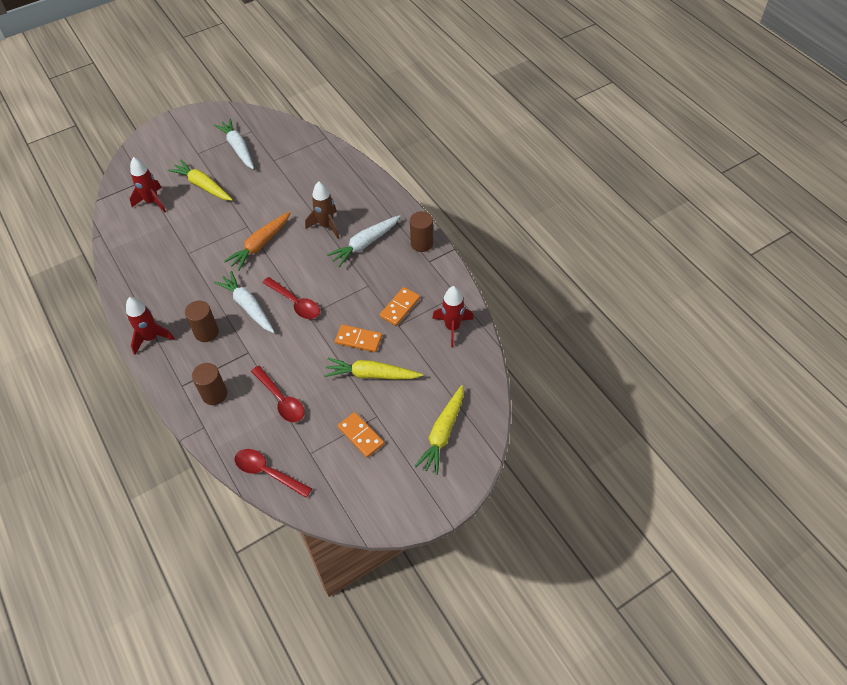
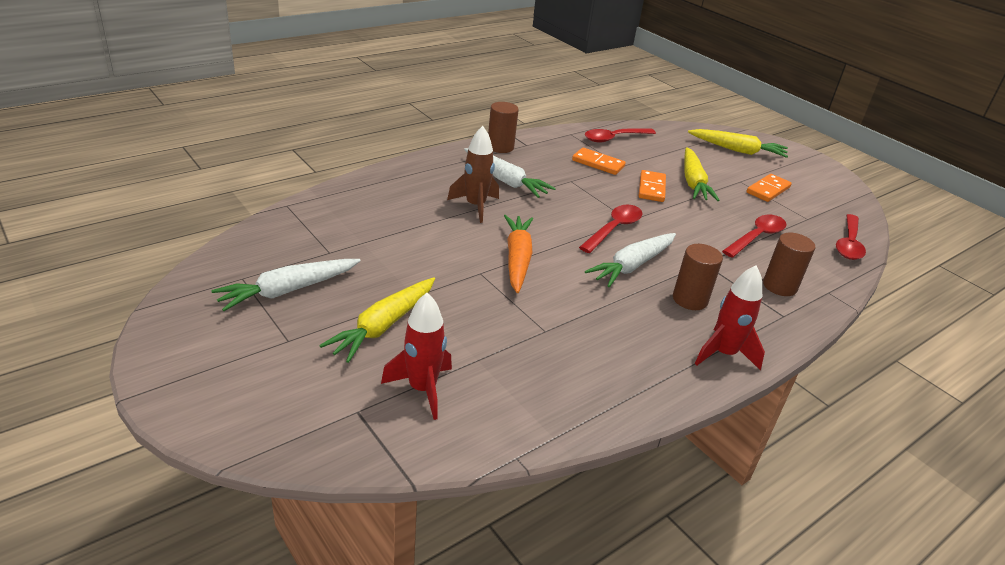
camera: 100 degrees left, 20 degrees down
orange carrot [224,211,291,271] -> orange carrot turned 120 degrees counterclockwise [504,215,533,293]
red rocket [432,286,473,347] -> red spoon [585,128,656,143]

